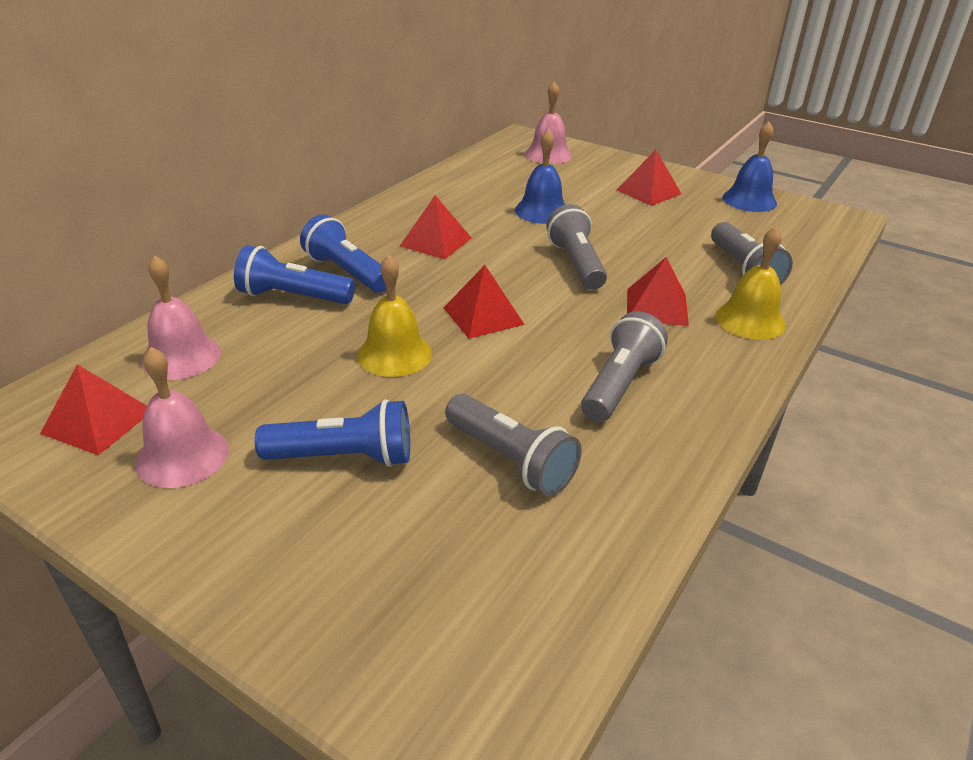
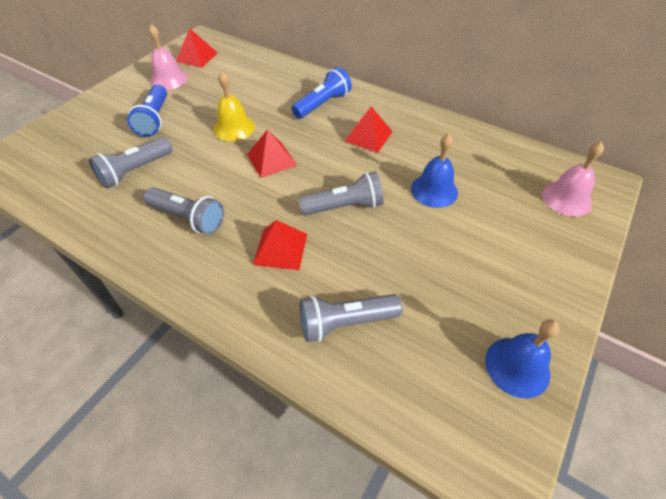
camera: 90 degrees right, 15 degrees up
pink bell [141,256,221,380] -> none
blue flashlight [234,245,355,304] -> none
red pyramid [617,150,681,206] -> none
yellow bell [715,226,786,340] -> none

